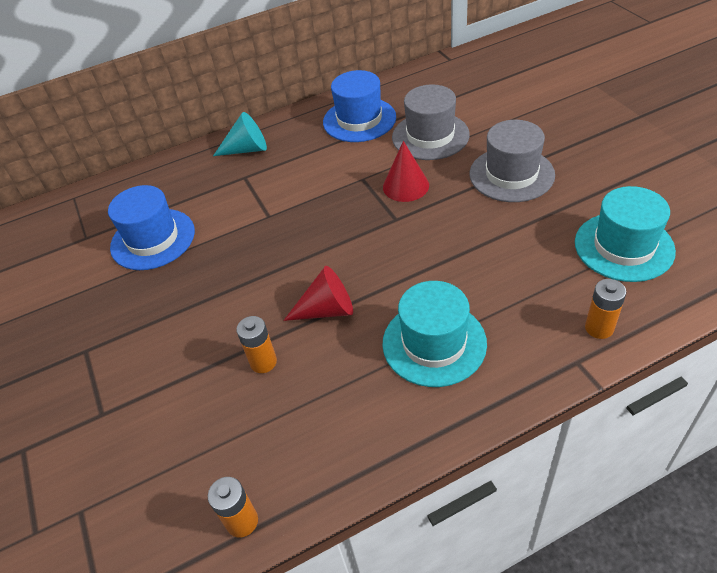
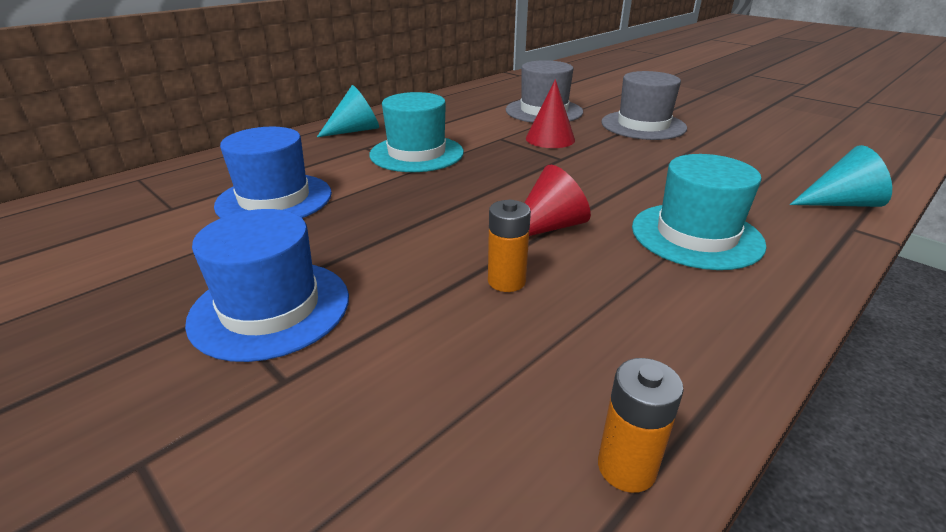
camera: 25 degrees left, 15 degrees down
blue hat [323,70,396,142] -> blue hat moved to [185,209,349,362]
turquoise hat [575,186,676,282] -> turquoise hat moved to [369,92,464,172]
orange battery [585,279,626,339] -> turquoise cone [790,145,892,207]

